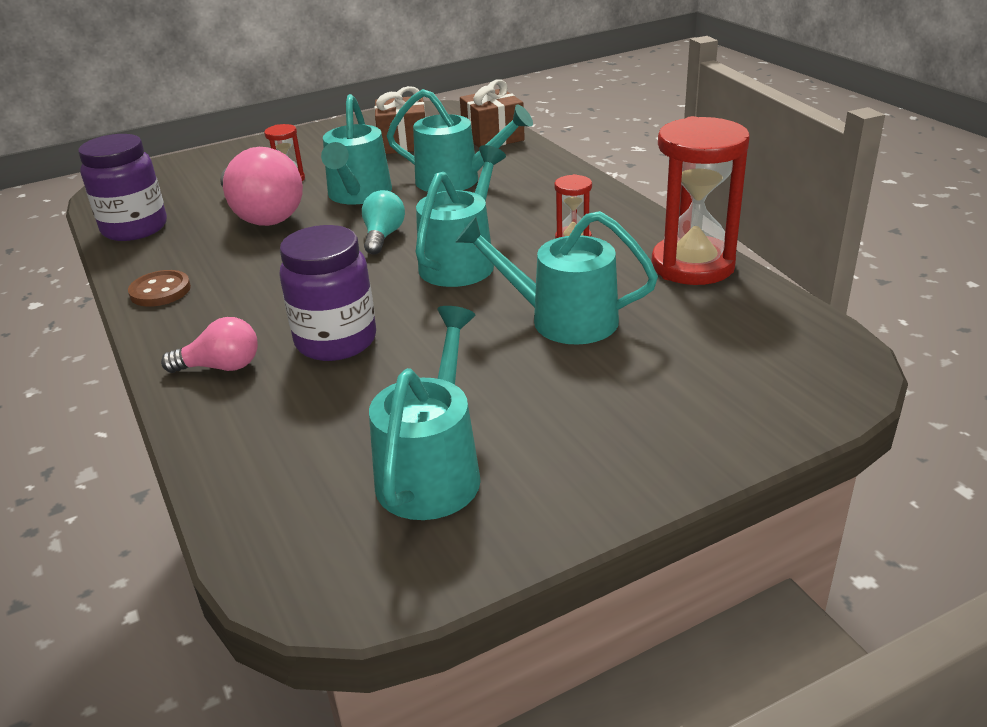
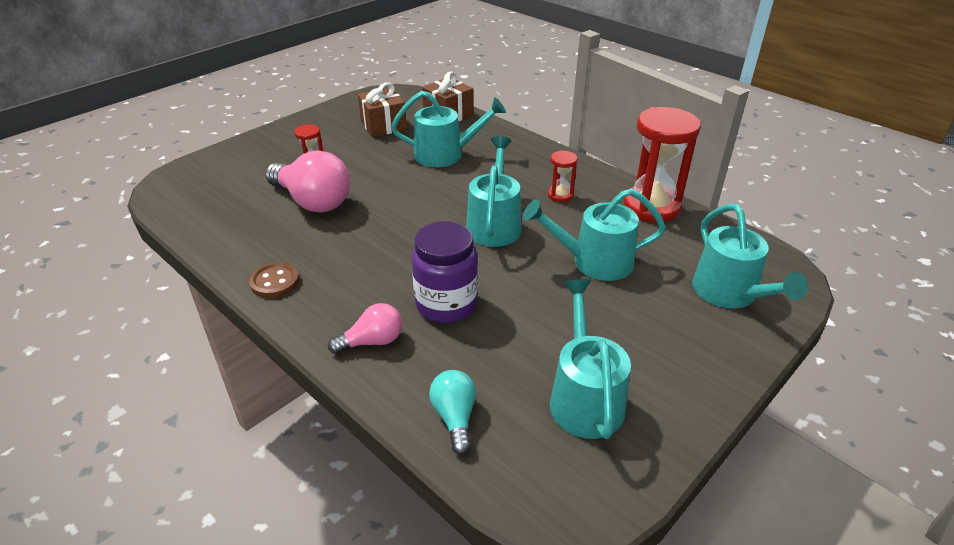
camera: 20 degrees left, 5 degrees up
purple jar [78,134,167,241] -> none
turquoise watering can [321,94,392,205] -> turquoise watering can moved to [692,204,808,308]
turquoise light bulb [362,190,405,255] -> turquoise light bulb moved to [429,370,476,455]

